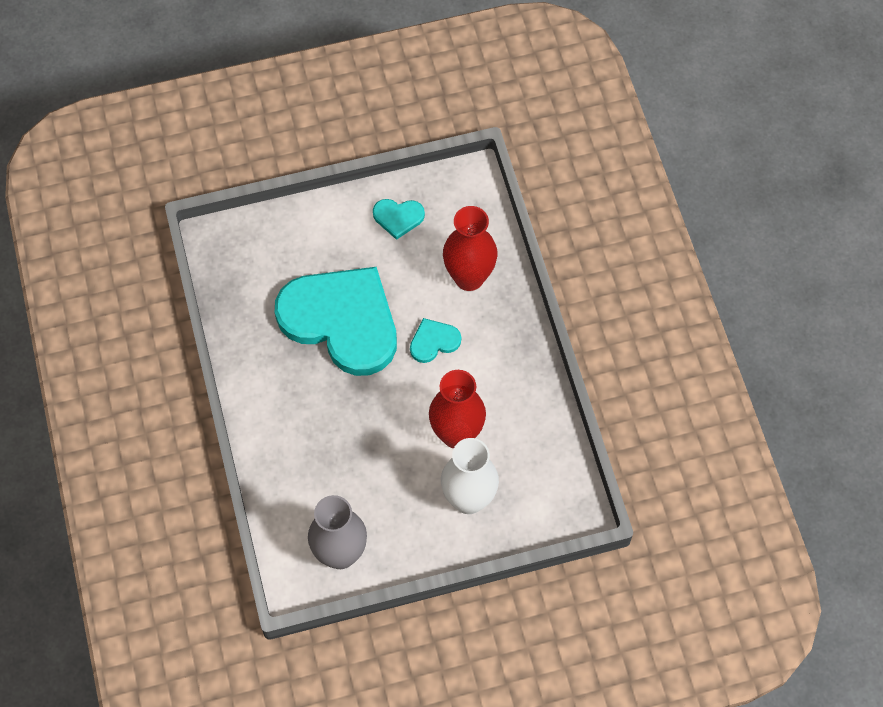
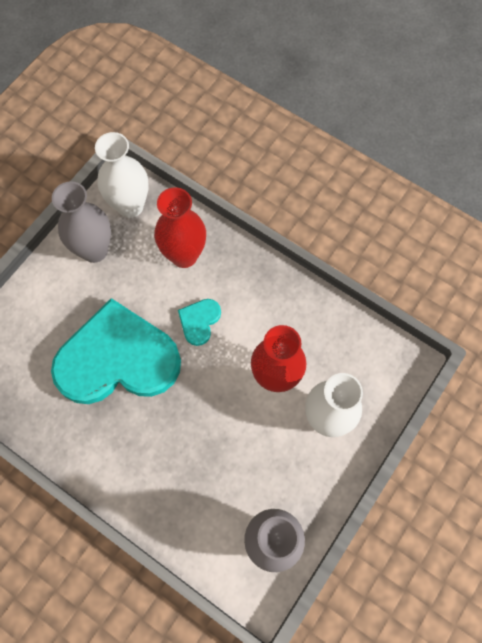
camera: 40 degrees left, 5 degrees up
turquoise heart [373,199,425,240] -> grey vase [52,181,111,263]
none -> white vase [95,132,149,218]

